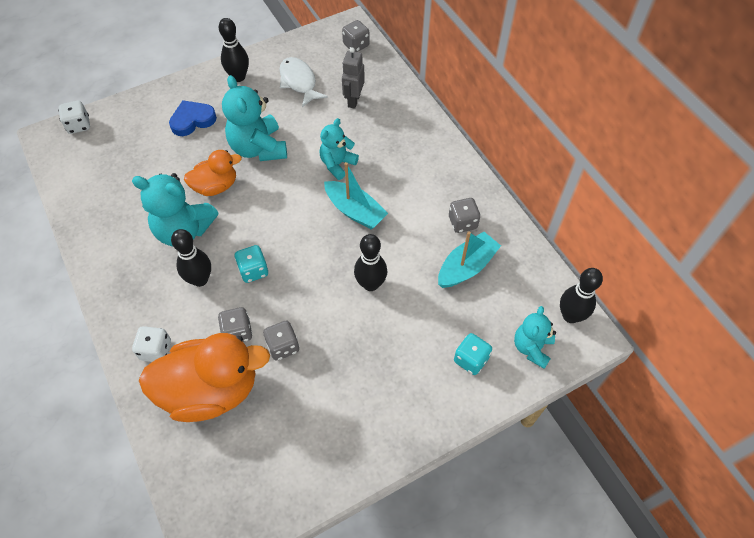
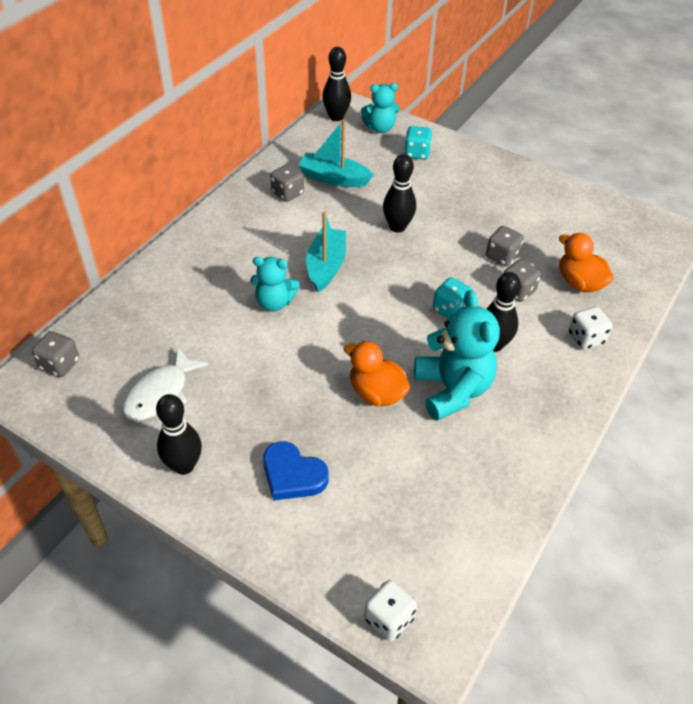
camera: 120 degrees left, 10 degrees down
orange duck [139,333,270,422] -> orange duck [559,233,614,292], size x0.56
turquoise teddy bear [222,75,287,161] -> none
grey robot [342,47,365,109] -> none

